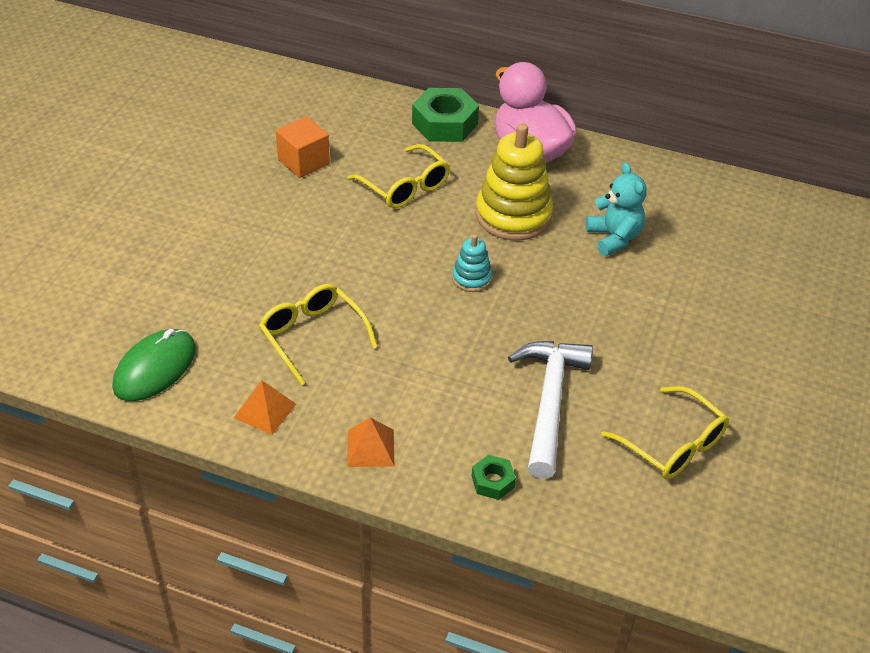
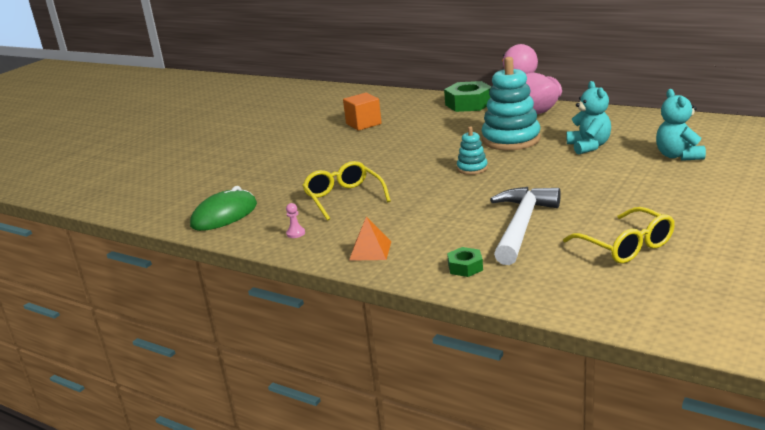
camera: 15 degrees right, 20 degrees down
orange pyramid [234,380,296,435] -> pink pawn [286,203,305,238]
yellow glasses [348,144,450,208] -> none
yellow stacking toy [476,123,553,241] -> turquoise stacking toy [481,57,541,150]
none -> turquoise teddy bear [656,89,706,161]

